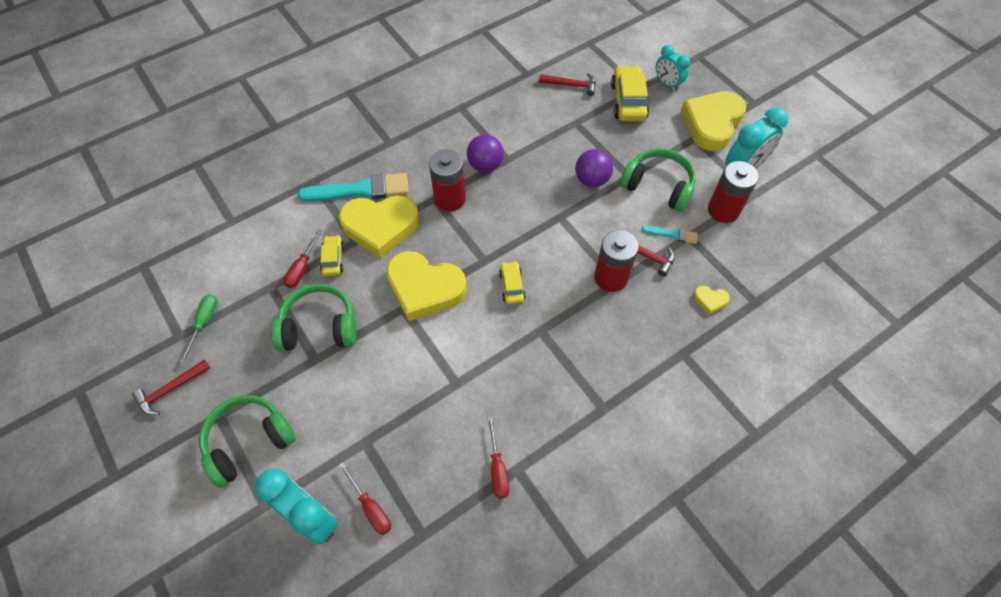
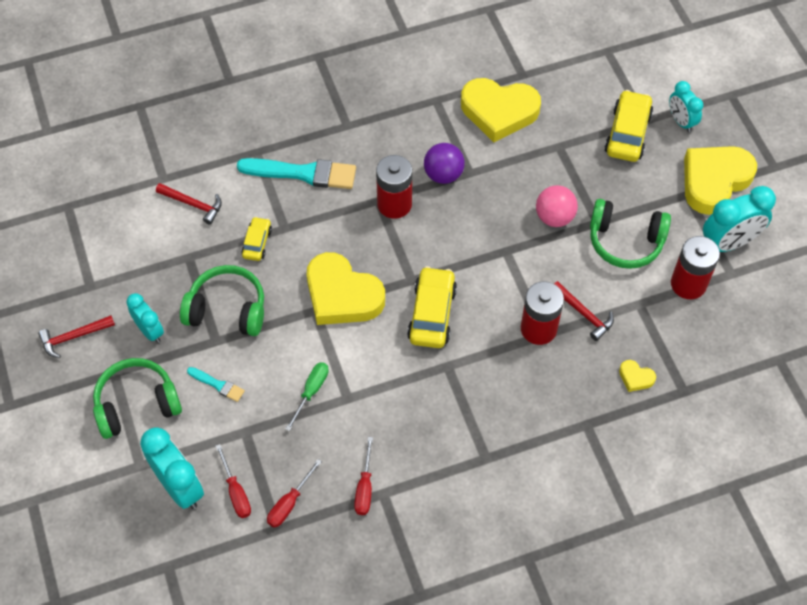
camera: 15 degrees right, 0 degrees up
green screwdriver [180,294,218,363] -> green screwdriver moved to [286,362,329,431]
red screwdriver [283,229,323,288] -> red screwdriver moved to [267,459,322,528]
yellow heart [339,195,419,258] -> yellow heart moved to [461,78,541,142]
yellow car [499,261,525,304] -> yellow car [407,266,457,348], size x1.76
red hammer [539,73,596,96] -> red hammer moved to [156,183,222,225]
purple ball [575,149,613,187] -> pink ball [536,185,578,227]
green headphones [620,148,696,212] -> green headphones turned 150 degrees clockwise [590,199,671,269]
turquoise brush [642,226,698,244] -> turquoise brush moved to [187,367,245,402]
none -> turquoise clock [126,293,164,343]

